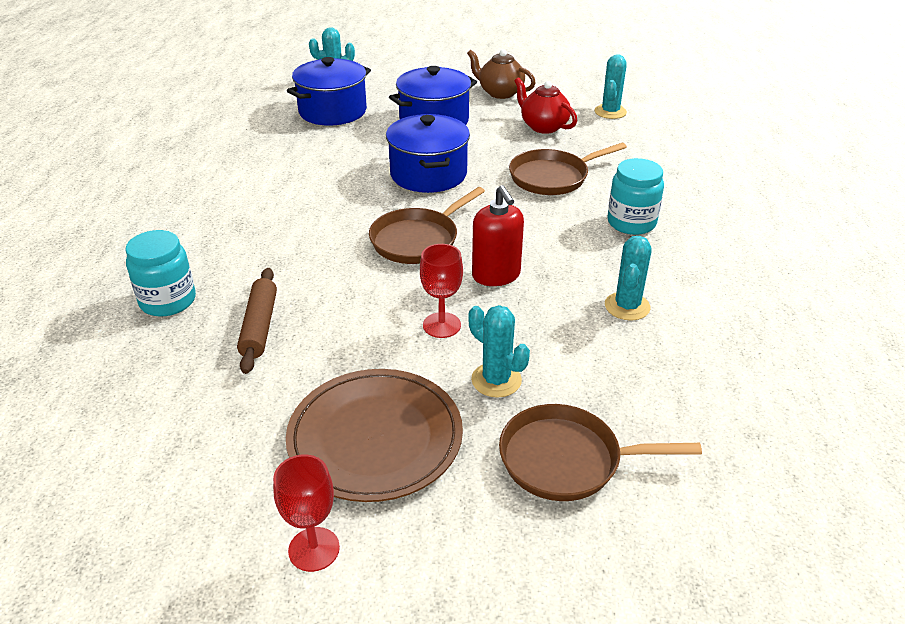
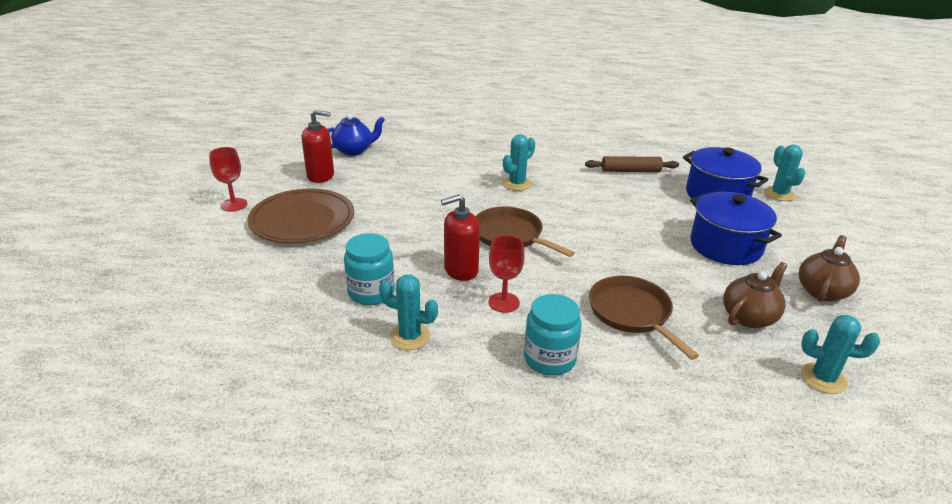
camera: 90 degrees right, 5 degrees down
turquoise jar [125,230,196,316] -> turquoise jar moved to [344,233,395,305]
brown rolling pin [237,268,277,374] -> brown rolling pin moved to [585,156,679,172]
blue pot [386,114,470,193] -> none
red goblet [420,244,463,338] -> red goblet moved to [489,235,525,313]
turquoise cactus [468,305,530,398] -> turquoise cactus moved to [503,134,535,191]
brown pan [499,404,702,501] -> none
red teapot [514,77,577,134] -> brown teapot [723,262,787,328]
none -> red soap dispenser [302,110,334,183]
none -> blue teapot [328,114,385,156]

